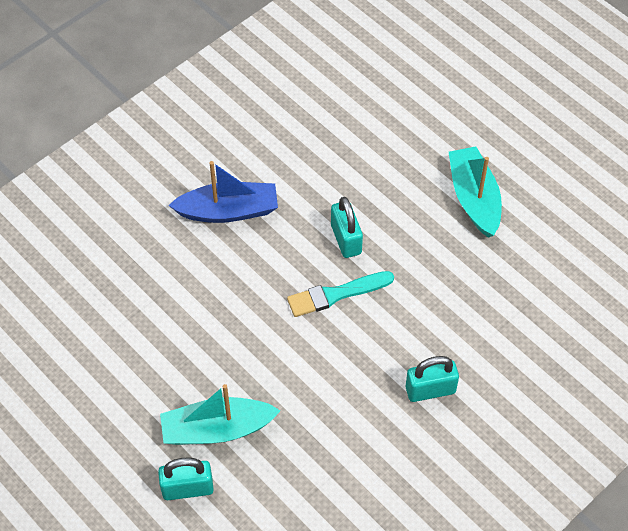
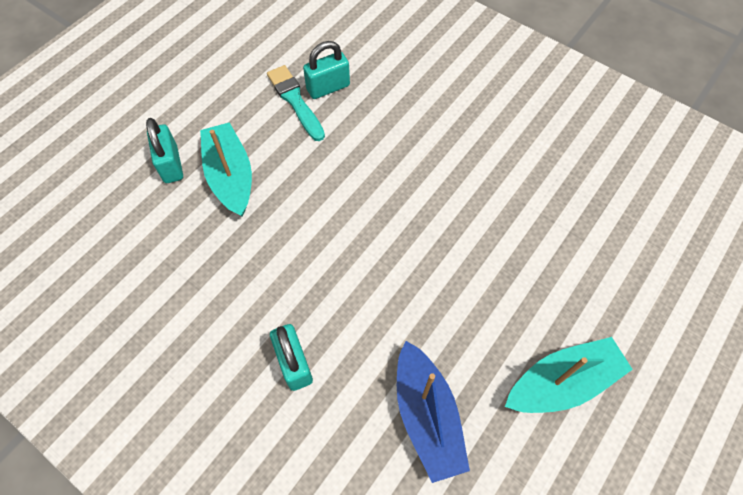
camera: 80 degrees right, 5 degrees up
blue boat [168,161,278,223] -> blue boat moved to [397,341,470,483]
turquoise brush [287,271,394,317] -> turquoise brush moved to [267,65,325,141]
turquoise padlock [331,197,363,258] -> turquoise padlock moved to [303,41,350,99]

